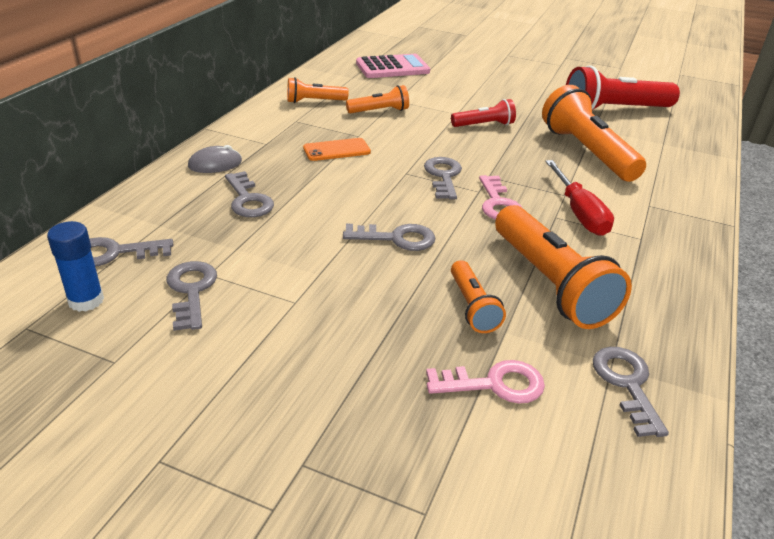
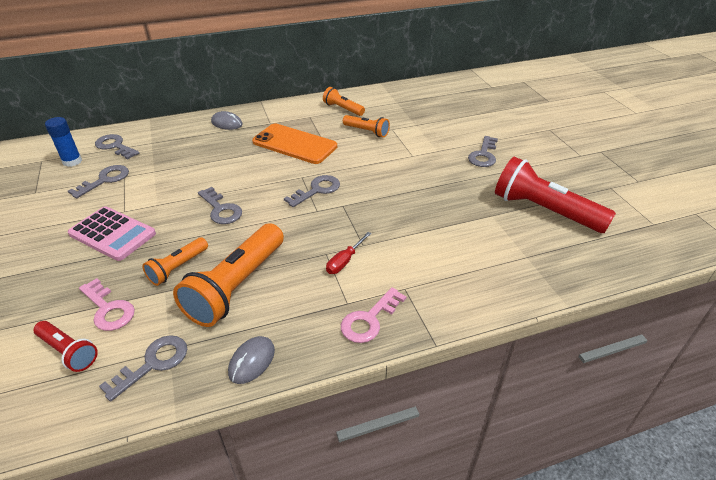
camera: 50 degrees right, 5 degrees up
grey key [225,171,274,217] -> grey key moved to [468,136,498,167]
orange phone [303,138,371,161] -> orange phone [252,124,337,164], size x1.77
pink calculator [356,54,430,78] -> pink calculator moved to [68,206,156,261]
red flashlight [451,99,516,127] -> red flashlight moved to [34,321,98,372]
pink key [479,175,522,220] -> pink key moved to [341,287,407,343]
orange flashlight [542,85,646,182] -> none
red screwdriver [545,160,614,236] -> red screwdriver [326,232,372,274], size x0.61
none -> grey mouse [228,336,275,384]

